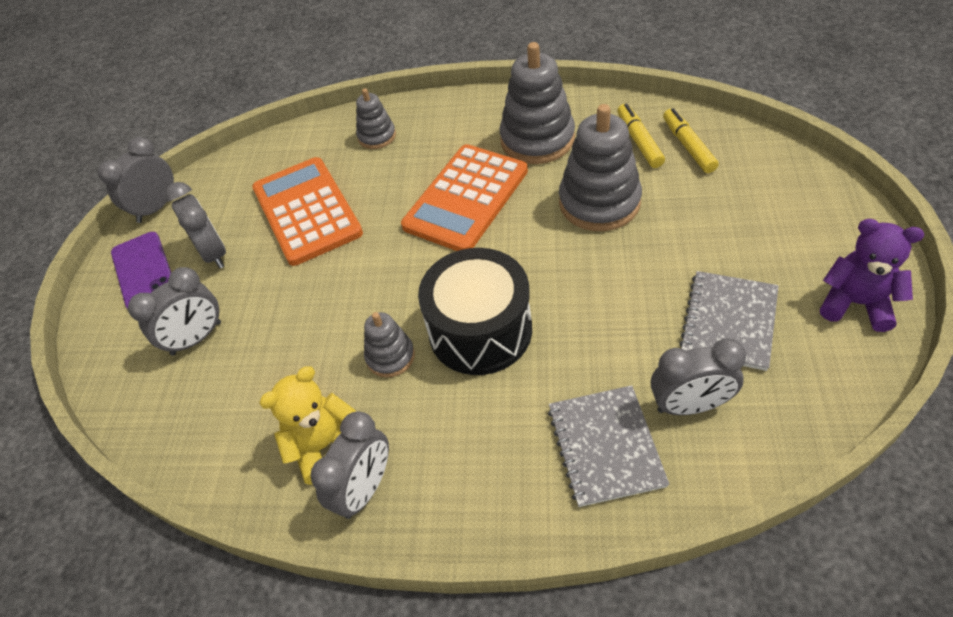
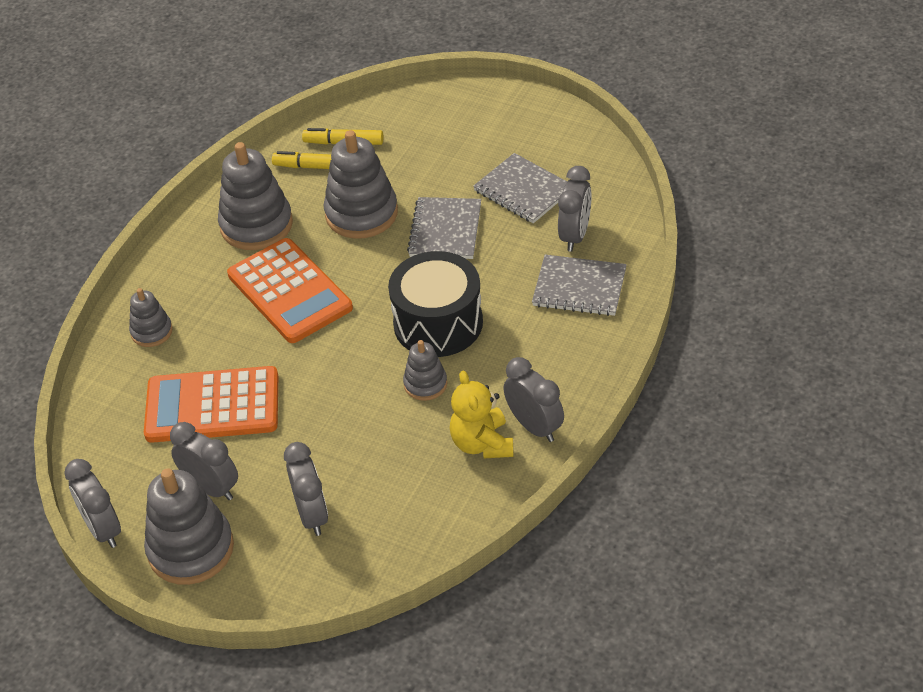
camera: 70 degrees left, 5 degrees down
purple phone [111,232,171,309] -> grey stacking toy [144,468,234,585]
grey clock [165,182,226,268] -> grey clock turned 45 degrees clockwise [170,422,238,500]
purple teddy bear [820,219,924,332] -> none
none -> grey notebook [407,197,481,259]

